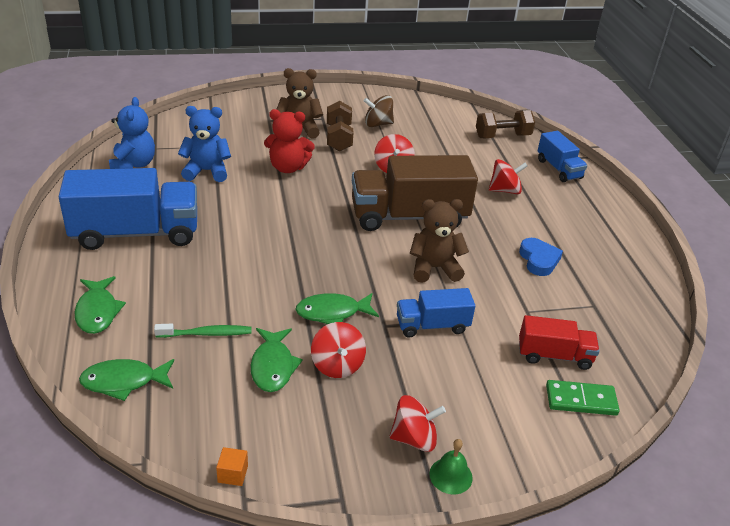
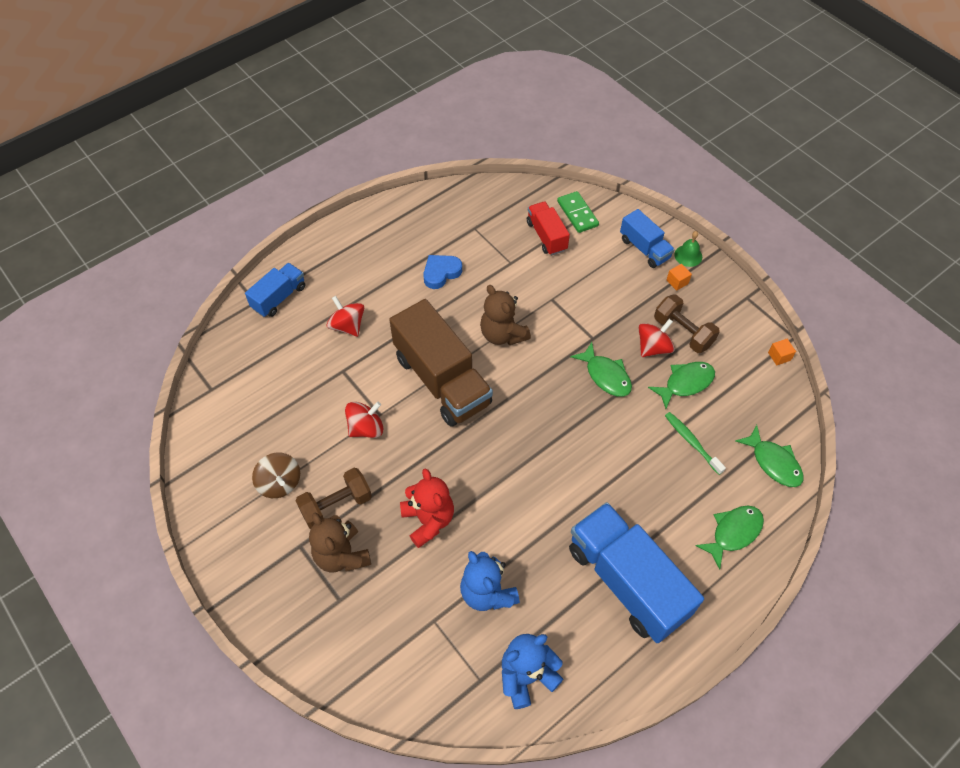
camera: 115 degrees left, 20 degrees up
red spinning top [389,395,446,452] -> orange cube [667,264,692,291]
blue truck [397,288,475,338] -> blue truck moved to [620,209,675,268]
brown dumbbell [476,110,535,138] -> brown dumbbell moved to [654,294,720,353]

